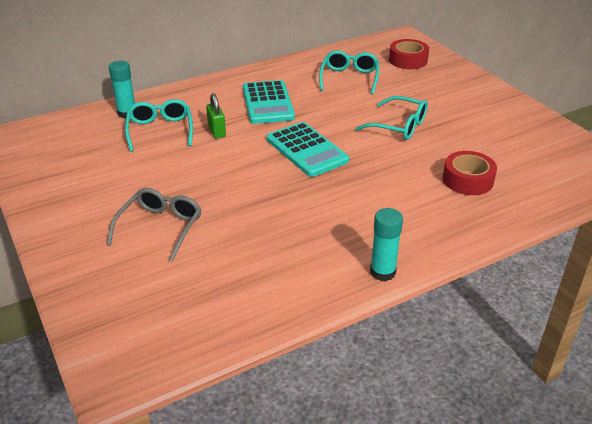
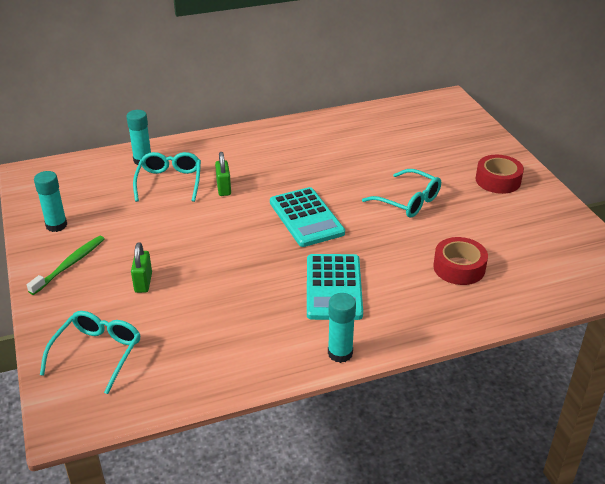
camera: 10 degrees right, 0 degrees up
grey glasses [107,188,202,262] -> green padlock [131,242,152,293]
turquoise calculator [243,80,295,124] -> turquoise calculator moved to [307,254,363,320]
turquoise glasses [319,50,379,95] -> turquoise glasses moved to [40,311,141,394]
red tape [389,39,429,69] -> red tape moved to [476,155,524,194]
none -> green toothbrush [27,236,104,295]
none -> turquoise glue stick [34,171,67,232]

